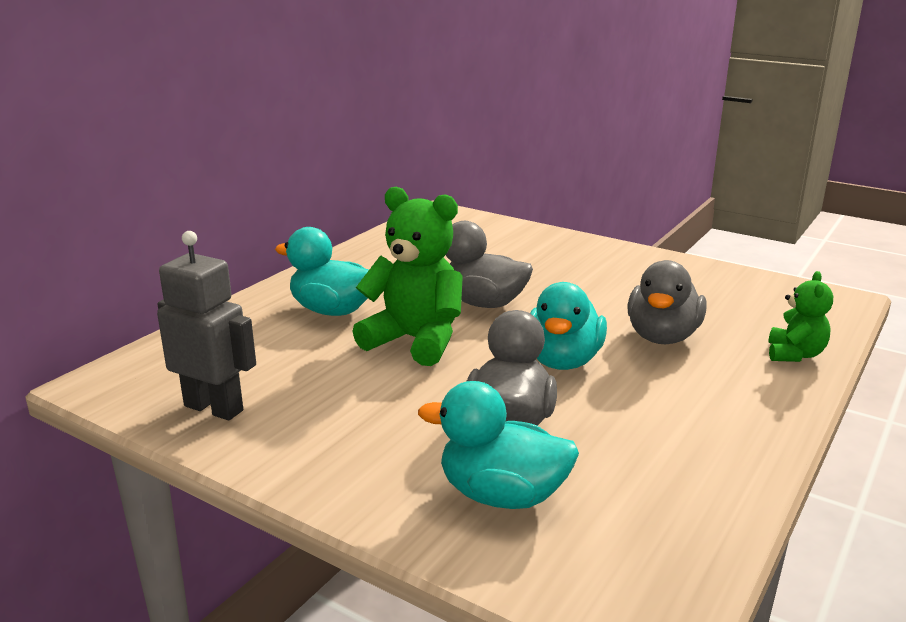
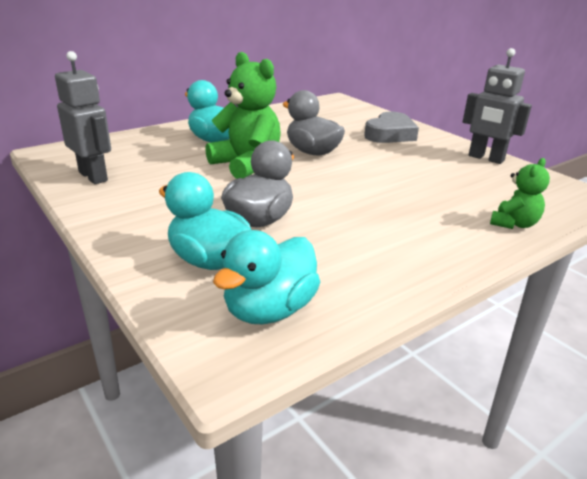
camera: 20 degrees right, 5 degrees up
turquoise duck [530,282,607,370] -> turquoise duck moved to [213,230,320,324]
grey duck [627,260,707,344] -> none
none -> grey heart [364,112,419,143]
none -> grey robot [463,48,532,164]

